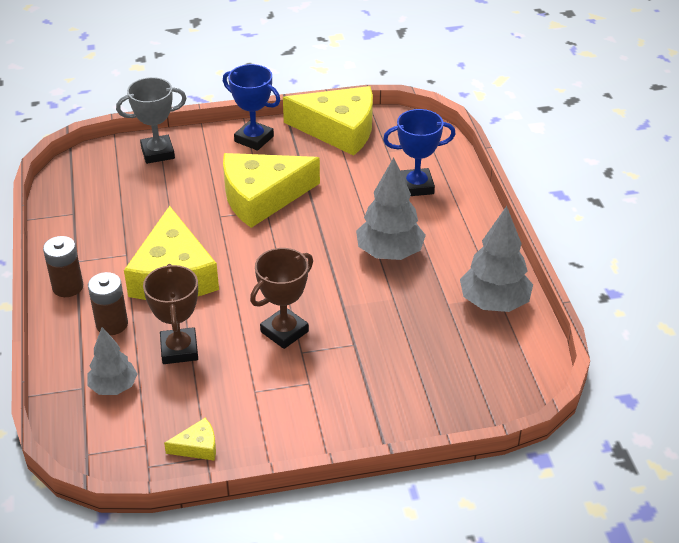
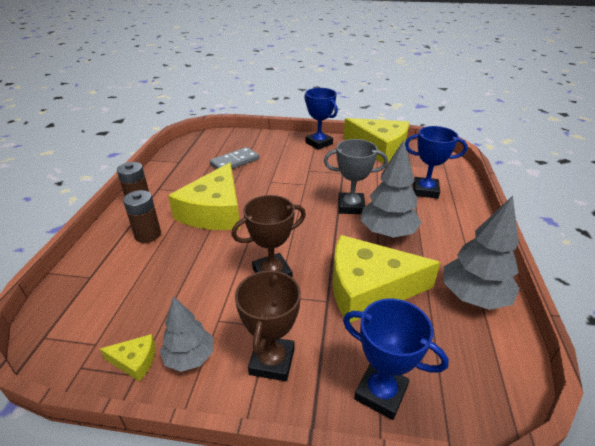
camera: 20 degrees right, 5 degrees down
grey tree [88,327,137,395] -> grey tree moved to [160,296,213,372]
grey trophy [116,77,187,164] -> grey trophy moved to [324,139,388,214]
brown trophy [143,264,198,364] -> brown trophy moved to [235,269,301,381]
yellow cheese [223,153,320,228] -> yellow cheese moved to [333,235,441,323]
none -> grey domino [210,147,259,169]
none -> blue trophy [343,299,449,420]

